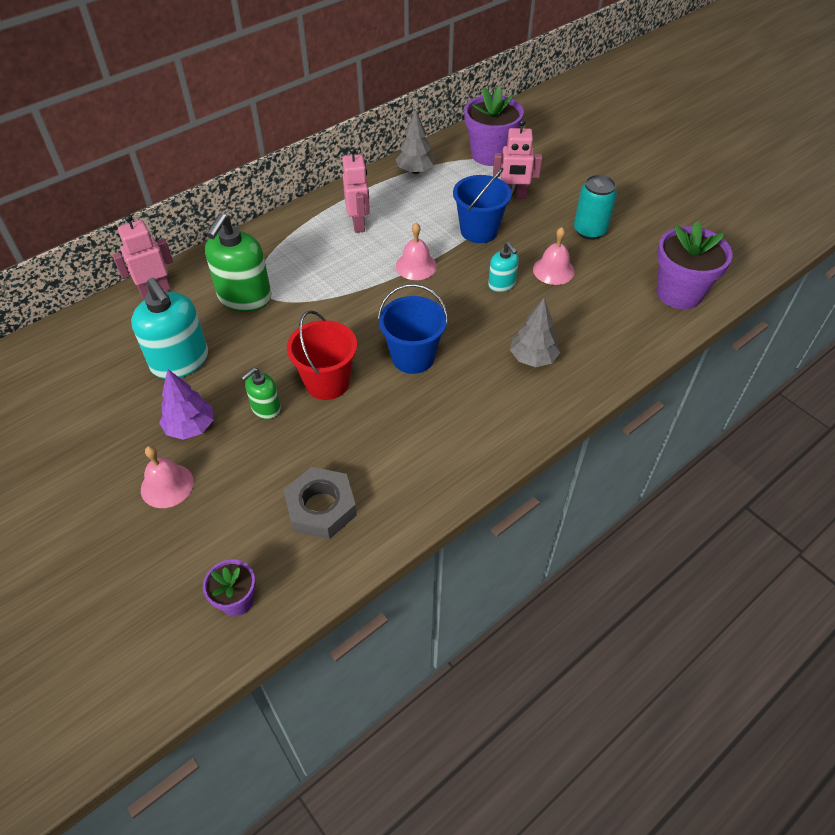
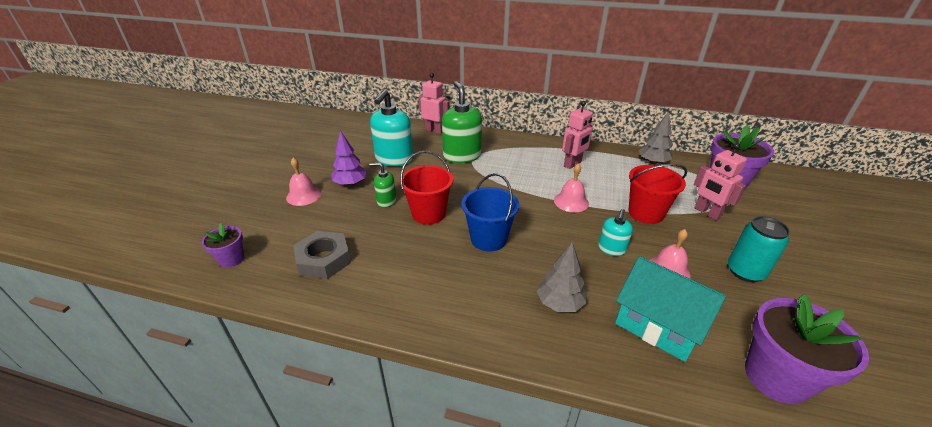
camera: 55 degrees right, 15 degrees down
green soap dispenser [205,213,271,312] -> green soap dispenser turned 90 degrees clockwise [442,81,482,163]
blue bucket [453,168,512,243] -> red bucket [628,164,687,224]
none -> turquoise house [615,256,726,362]

